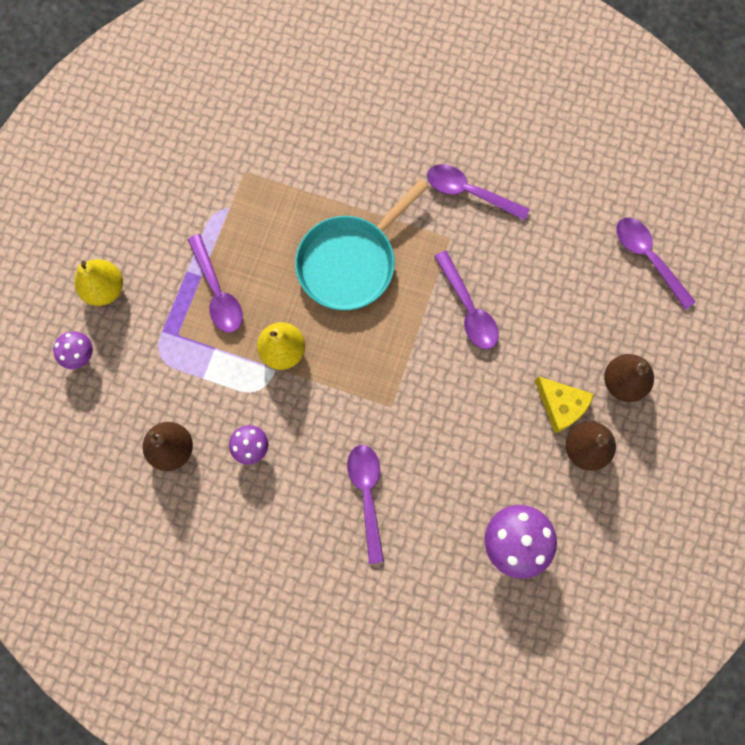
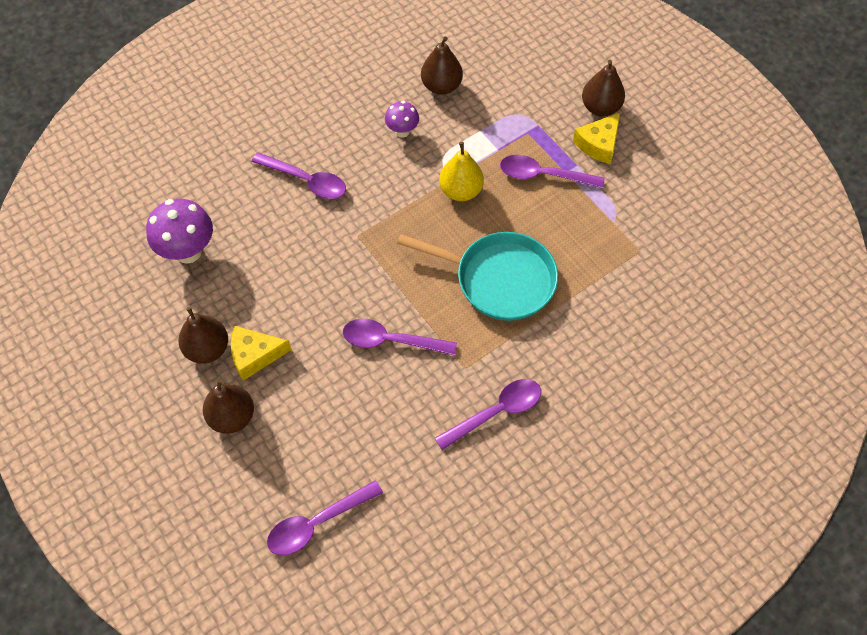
camera: 125 degrees right, 15 degrees down
purple mushroom [53,332,93,369] -> none
yellow pear [74,259,123,306] -> brown pear [582,60,625,116]
turquoise pan [295,179,429,310] -> turquoise pan turned 120 degrees clockwise [397,232,558,321]
purple spoon [616,218,696,310] -> purple spoon turned 150 degrees clockwise [267,480,383,555]
none -> yellow cheese [573,112,620,164]

